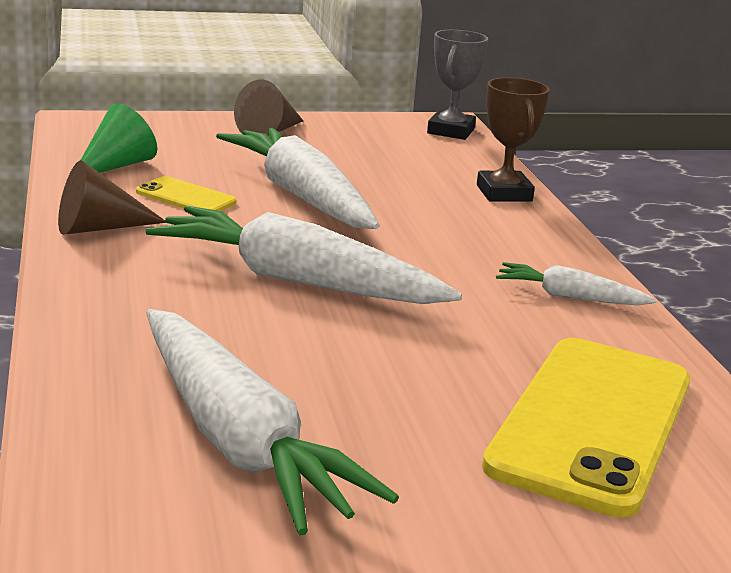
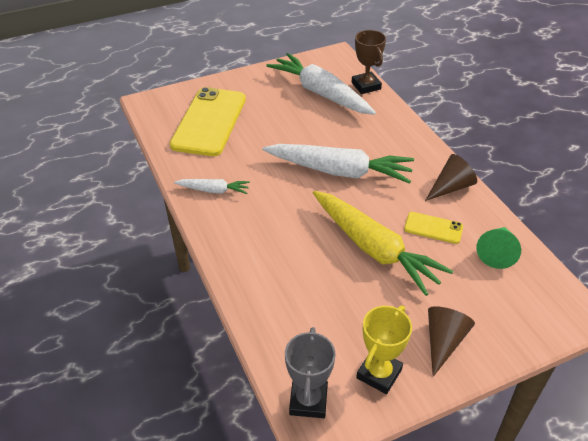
camera: 170 degrees right, 20 degrees up
white carrot [216,128,380,229] -> yellow carrot [313,191,453,296]
brown trophy [477,77,550,202] -> brown trophy moved to [352,30,386,94]
none -> yellow trophy [356,305,412,394]

